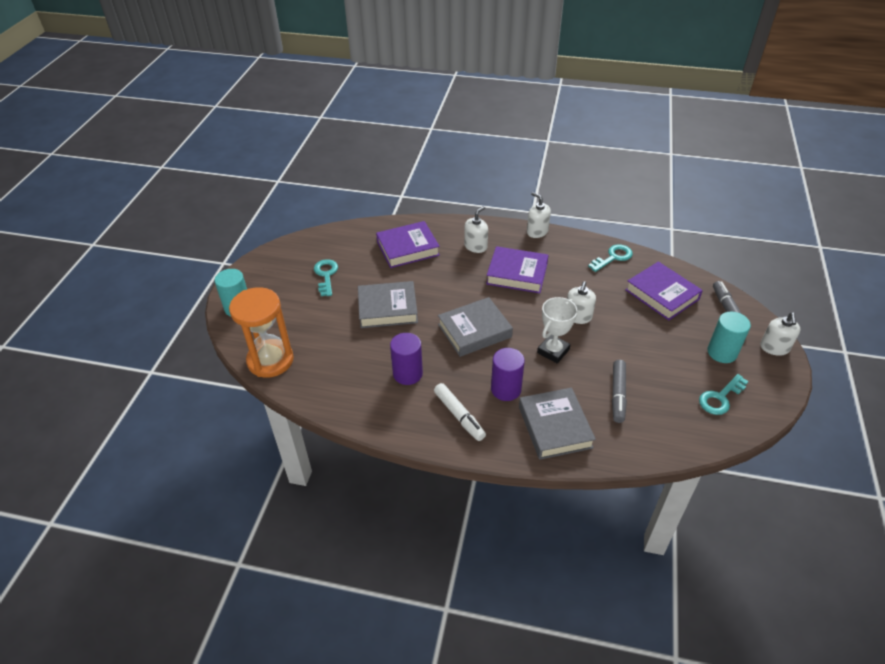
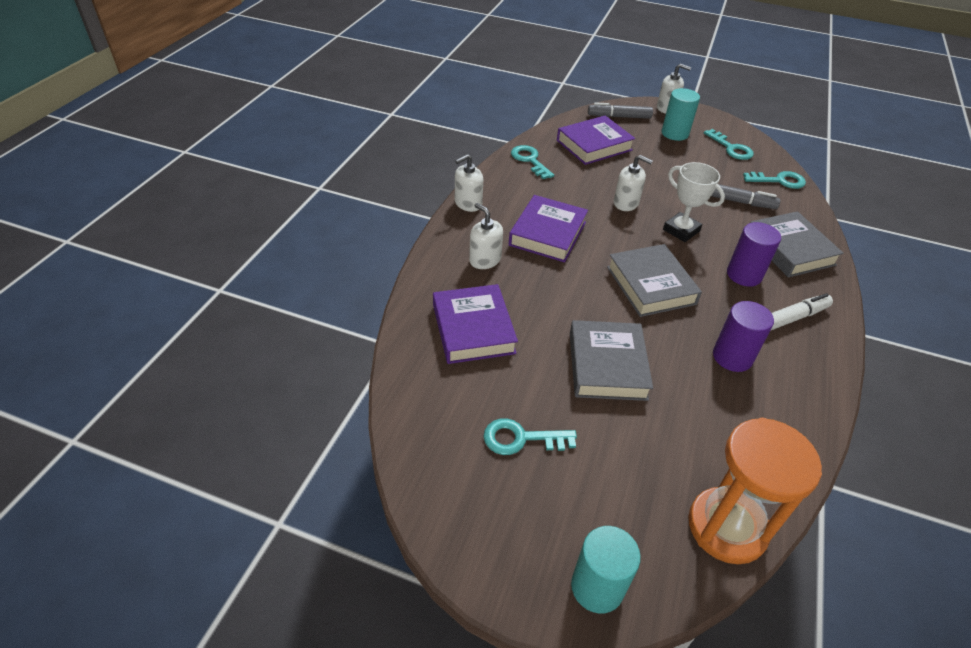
camera: 85 degrees left, 0 degrees up
grey book [519,388,596,460] -> grey book turned 75 degrees clockwise [750,211,844,278]
none -> turquoise key [743,171,806,189]

